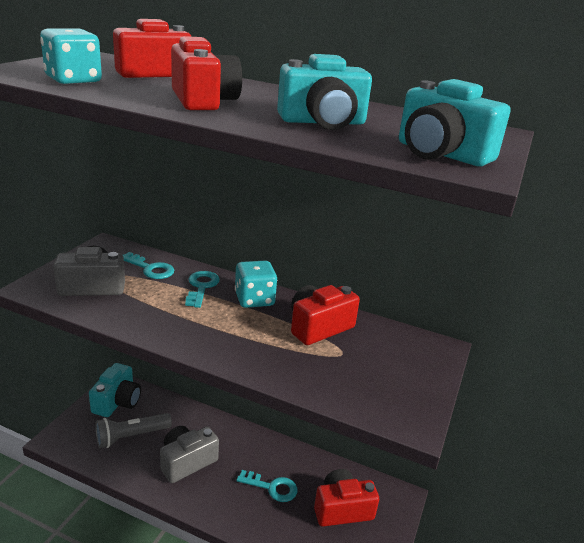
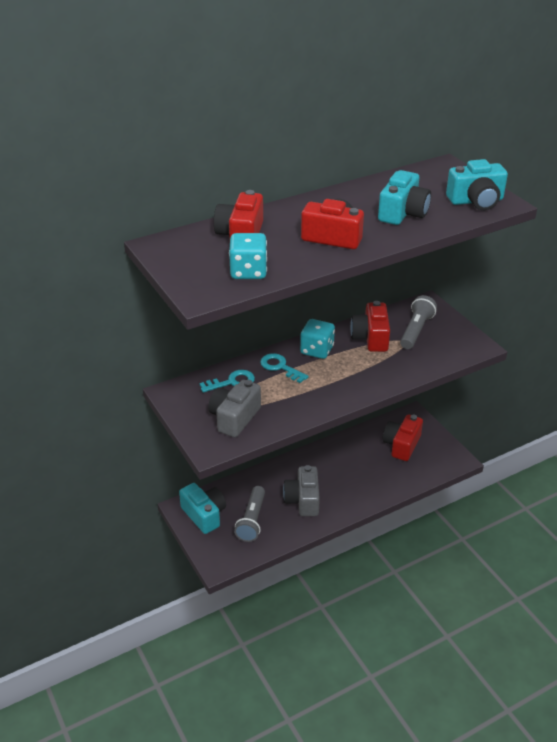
camera: 50 degrees left, 10 degrees up
turquoise key [236,470,298,502] -> none
none -> grey flashlight [400,295,437,349]

